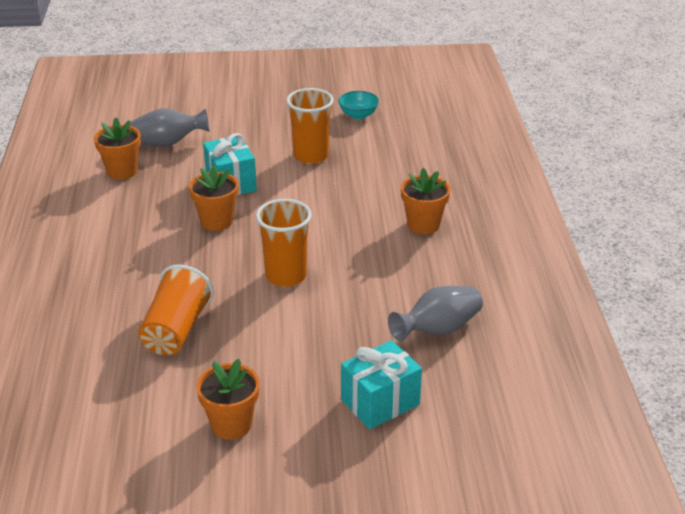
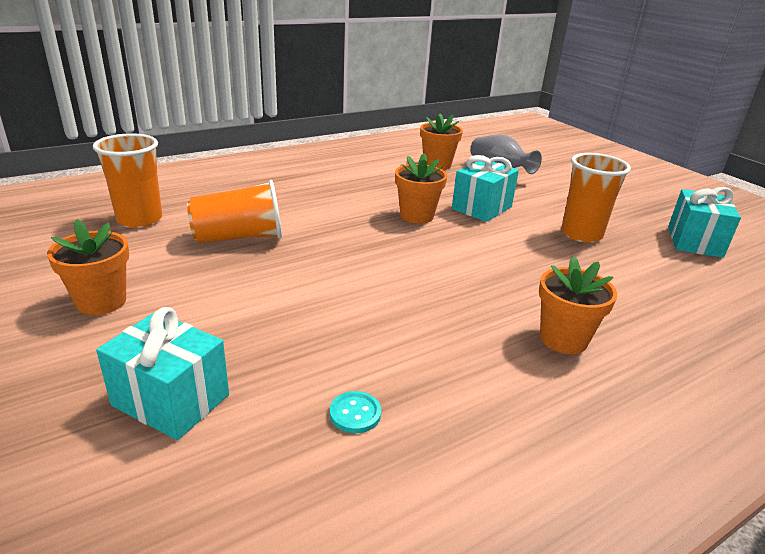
camera: 60 degrees right, 5 degrees down
orange cup [256,199,312,287] -> orange cup moved to [93,133,162,228]
turquoise bowl [338,91,379,119] -> turquoise gift [668,187,741,258]
grey vase [388,286,483,342] -> turquoise button [330,391,381,433]

